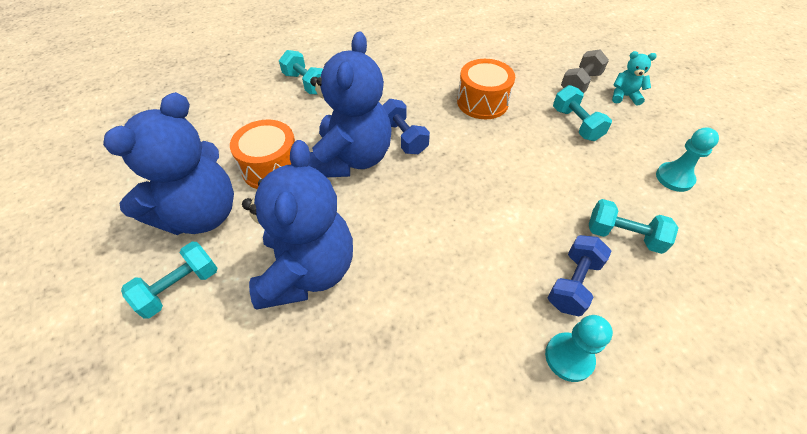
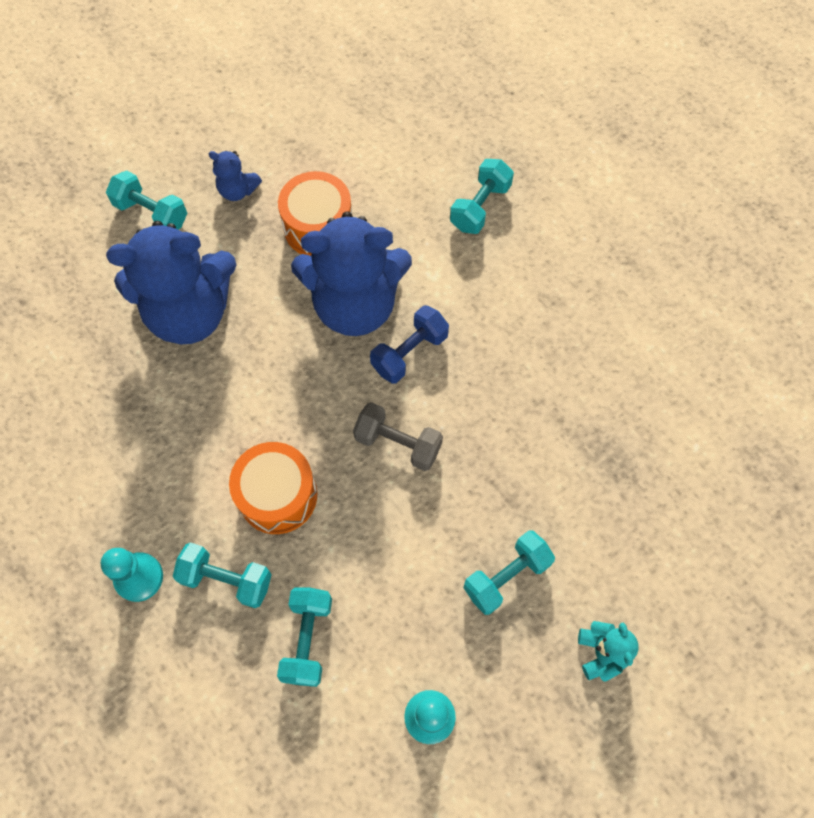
camera: 75 degrees right, 15 degrees up
blue teddy bear [103,92,234,235] -> blue teddy bear [209,150,262,201], size x0.43
orange drum [457,59,515,119] -> orange drum moved to [229,442,317,534]
blue dumbbell [548,235,611,316] -> turquoise dumbbell [173,542,272,608]
grey dumbbell [561,49,609,93] -> grey dumbbell moved to [353,402,443,471]

